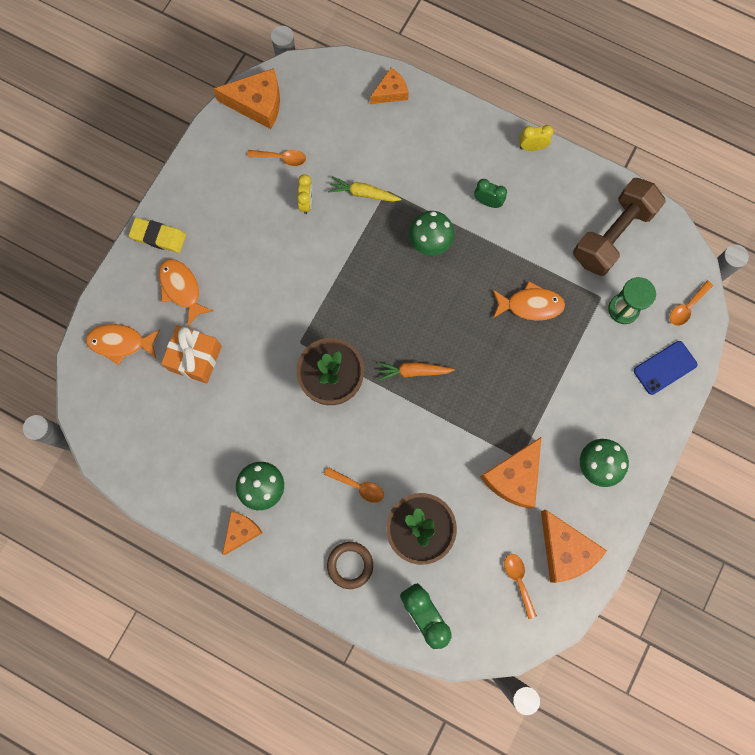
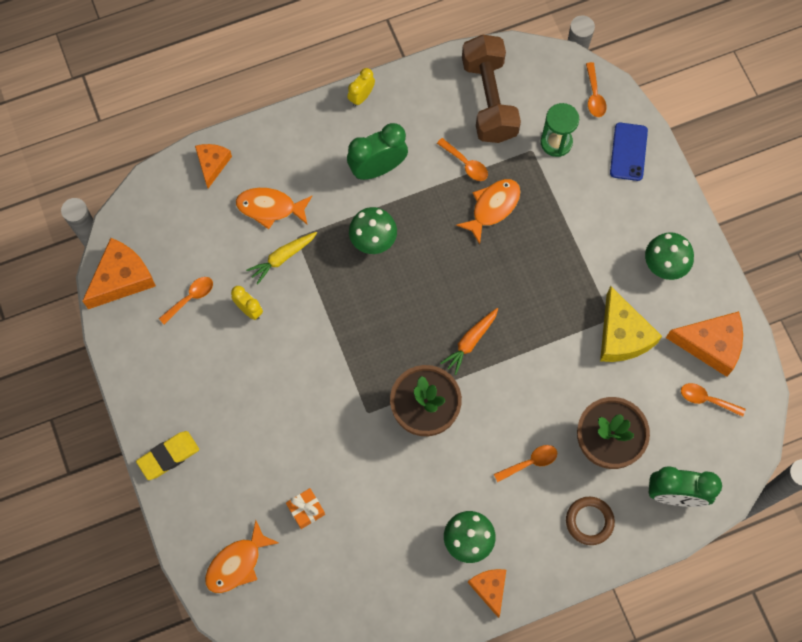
camera: 50 degrees left, 5 degrees down
orange fish [159,259,213,326] -> orange fish moved to [236,188,312,229]
orange gift [161,325,222,383] -> orange gift [286,488,325,529], size x0.61
green clock [474,179,507,208] -> green clock [347,123,408,180], size x1.81
orange cheese [480,437,541,509] -> yellow cheese [600,286,662,362]
none -> orange spoon [437,138,488,181]

